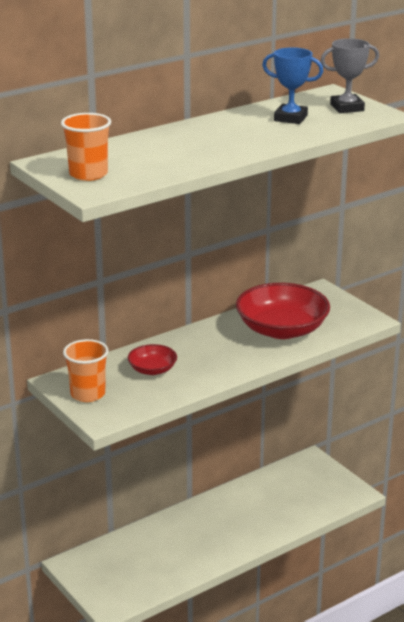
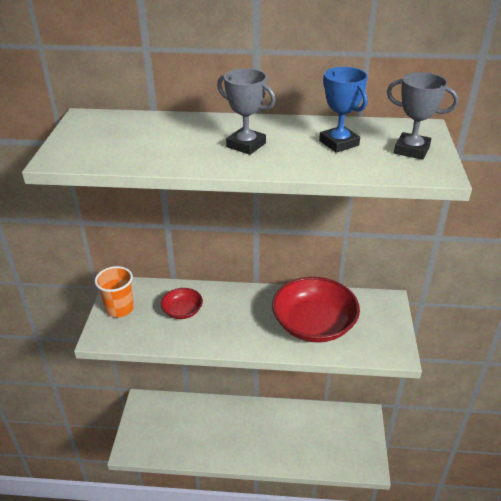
camera: 40 degrees right, 10 degrees up
orange cup [61,113,111,181] -> none
none -> grey trophy [217,68,276,155]

